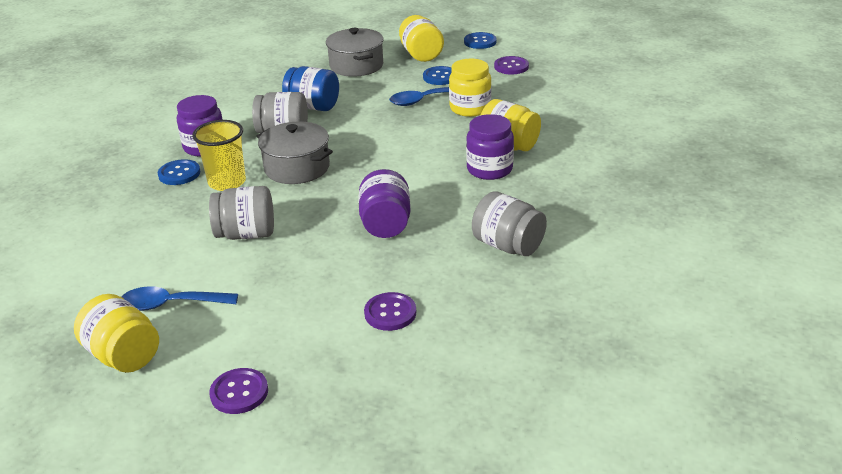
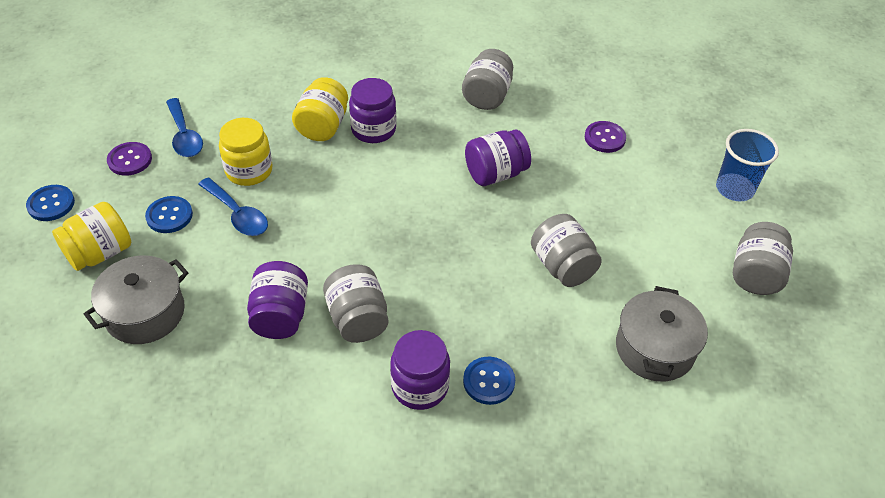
camera: 115 degrees left, 15 degrees up
yellow jar [74,294,159,373] -> grey jar [733,222,793,295]
blue spoon [122,286,238,311] -> blue spoon moved to [166,98,203,157]
yellow cup [192,120,246,191] -> none
purple button [209,368,268,414] -> blue cup [716,129,779,201]
grey pot [257,121,333,184] -> grey pot moved to [616,286,708,382]
blue jar [282,66,339,111] -> purple jar [247,261,308,339]

